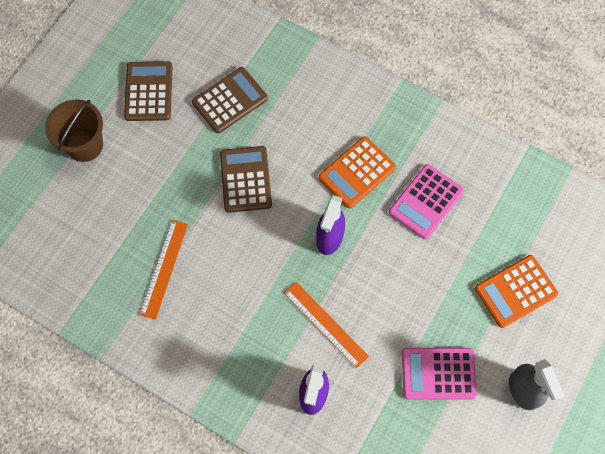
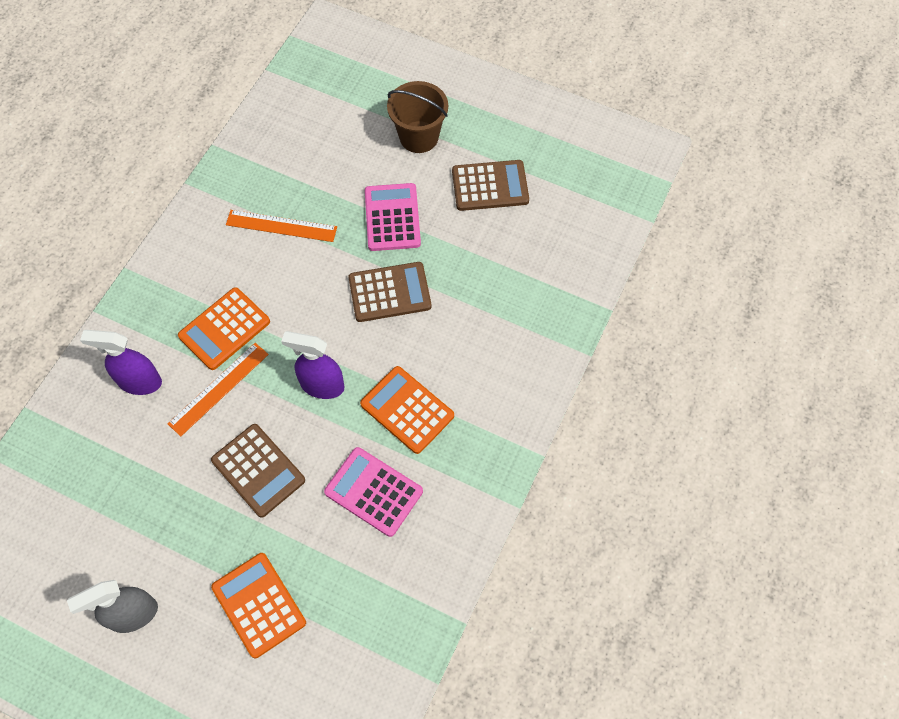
camera: 85 degrees right, 5 degrees down
brown calculator [192,67,268,133] -> brown calculator moved to [211,424,305,518]
pink calculator [402,348,477,400] -> pink calculator moved to [365,183,421,251]
none -> orange calculator [178,287,270,370]

